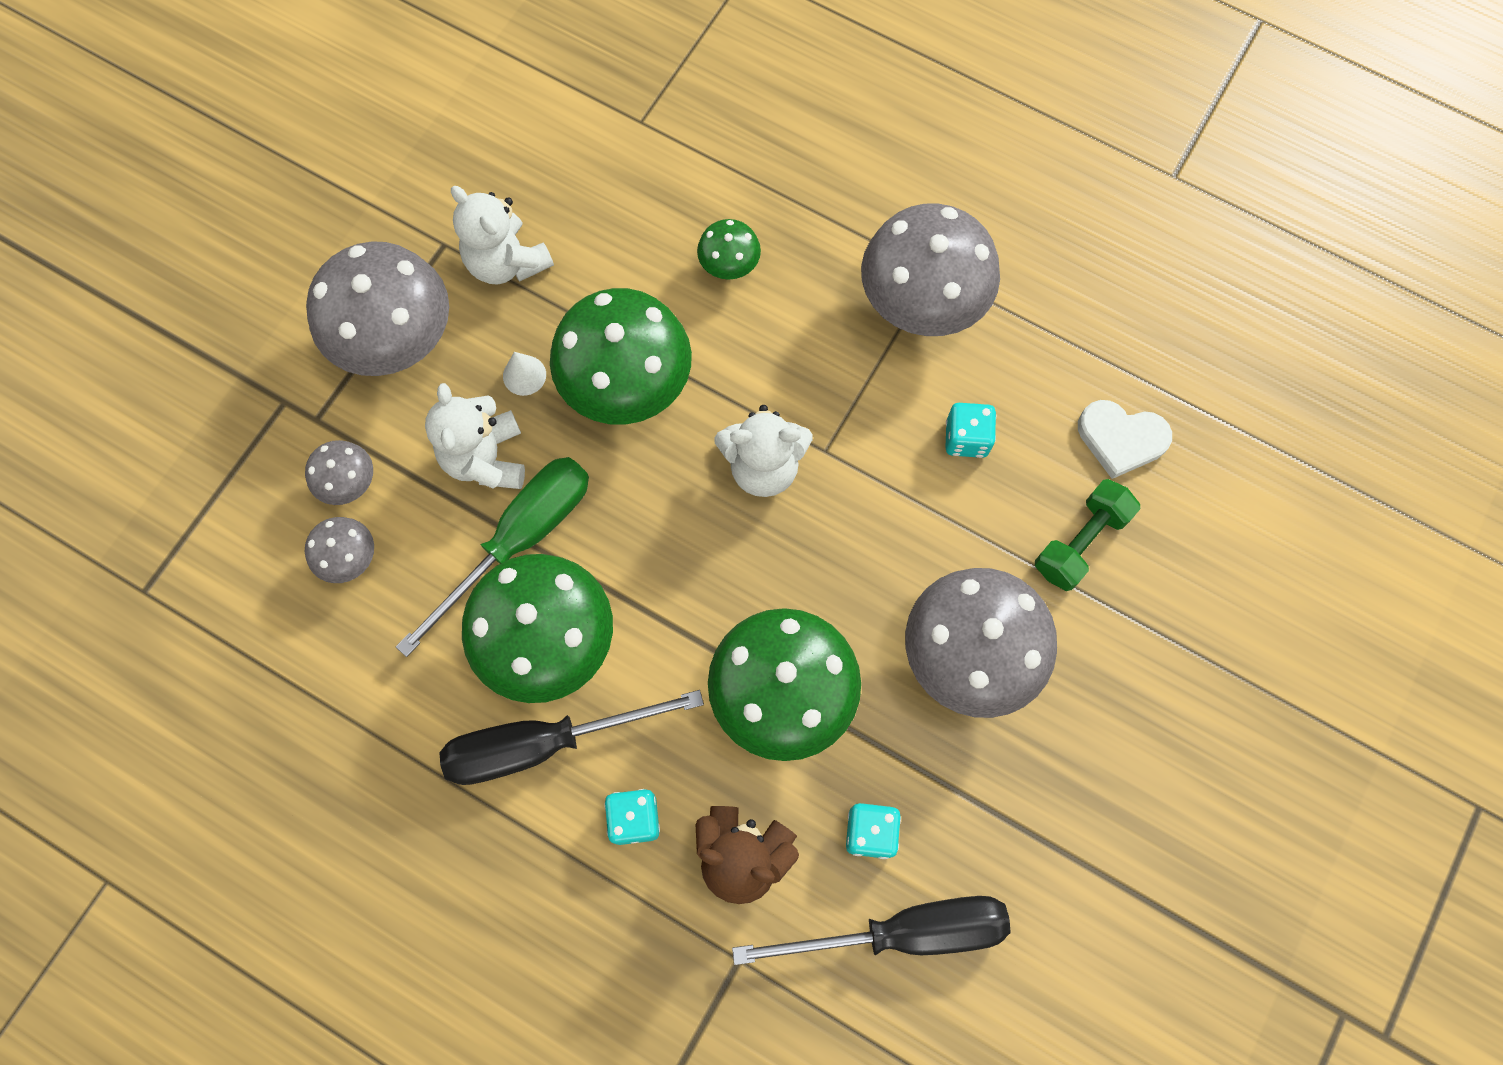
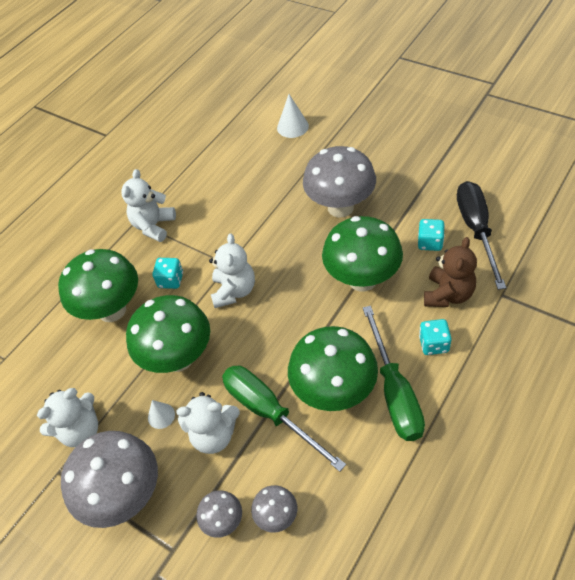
camera: 80 degrees left, 20 degrees down
black screwdriver [440,690,704,785] -> green screwdriver [363,306,425,441]
green mushroom [697,219,761,280] -> green mushroom [58,249,138,322], size x2.10
grey mushroom [861,204,1000,336] -> white teddy bear [121,169,176,242]
turquoise dice [945,403,996,458] -> turquoise dice moved to [153,258,183,289]
green dumbbell [1035,479,1140,591] -> none
white heart [1078,400,1172,479] -> none
none -> white cone [277,94,309,138]

